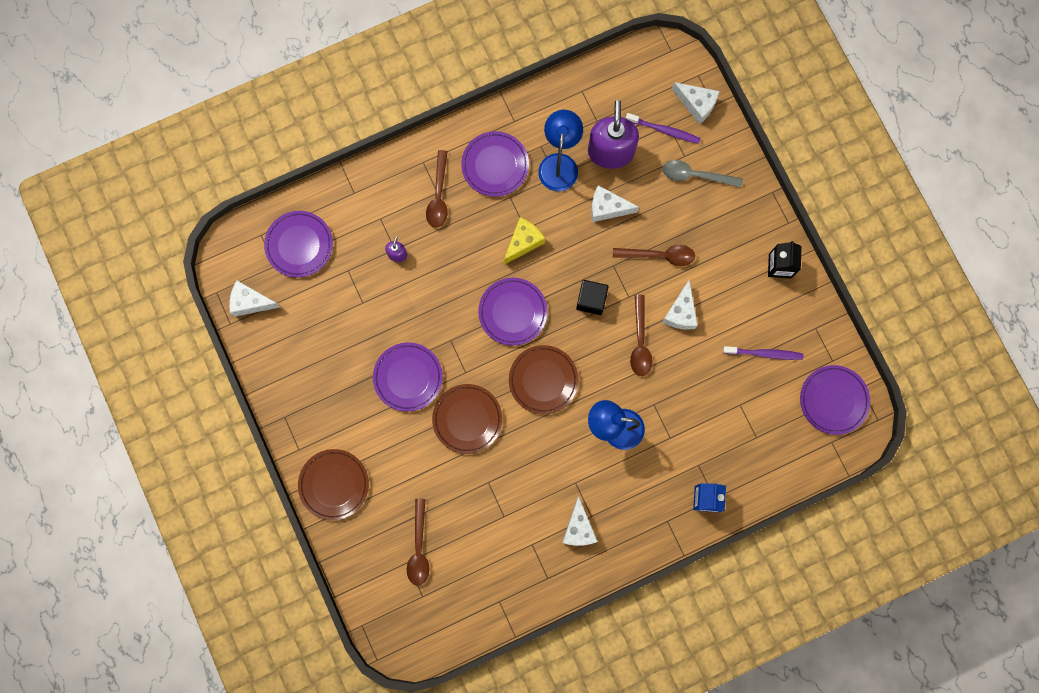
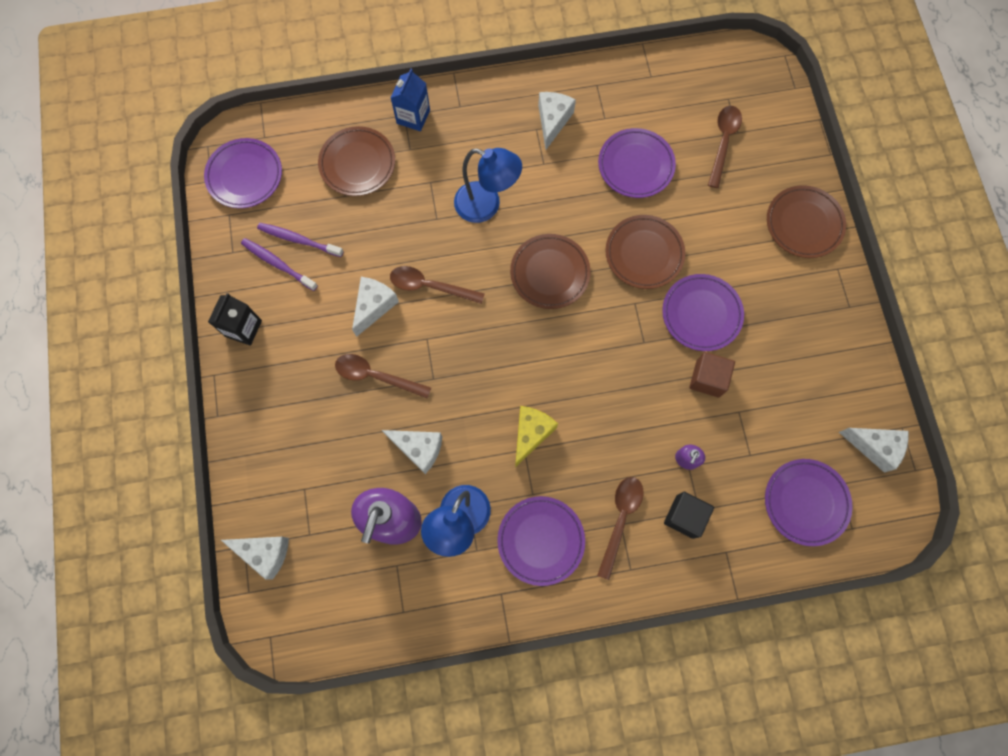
camera: 165 degrees left, 5 degrees down
purple plate [478,278,547,346] -> purple plate moved to [598,128,676,198]
yellow cheese [504,217,545,265] -> yellow cheese turned 150 degrees clockwise [515,406,558,467]
black cube [576,280,609,315] -> black cube moved to [664,492,714,539]
purple toothbrush [626,113,701,144] -> purple toothbrush moved to [241,238,318,291]
brown spoon [630,295,652,376] -> brown spoon turned 90 degrees counterclockwise [390,266,485,304]
grey spoon [662,160,743,187] -> none
white cheese [672,82,719,124] -> white cheese turned 150 degrees clockwise [221,537,289,580]
none -> brown plate [318,126,395,196]
none -> brown cube [689,352,735,398]

